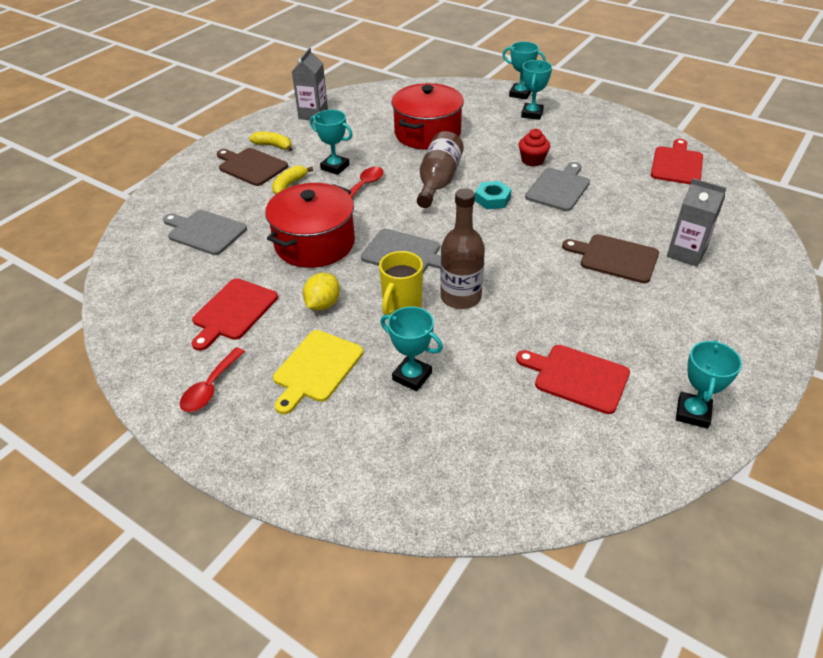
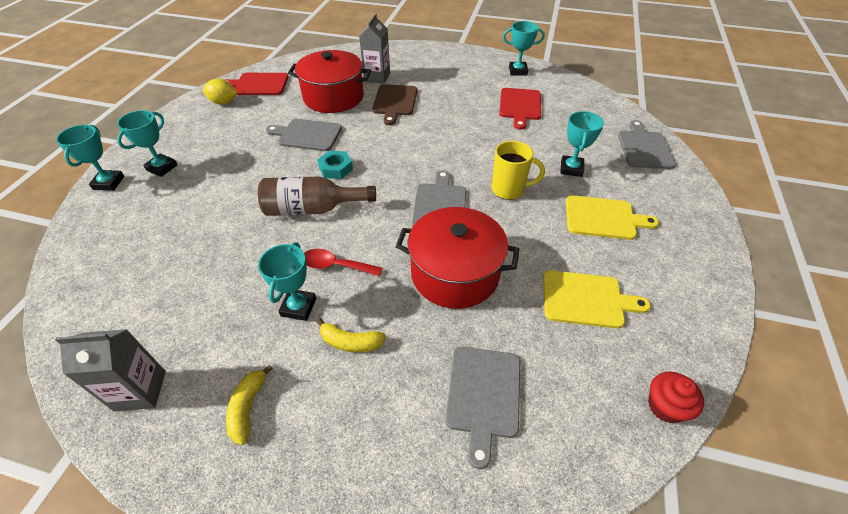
camera: 110 degrees left, 5 degrees up
red spoon [180,348,245,412] -> none
red cutting board [192,278,278,351] -> yellow cutting board [543,270,651,329]
brown cutting board [217,148,288,186] -> none
yellow lemon [303,273,340,310] -> yellow lemon moved to [203,79,238,105]
red pot [392,83,464,150] -> red pot moved to [288,50,371,113]
brown bottle [440,188,485,309] -> none
red cupcake [518,129,550,167] -> red cupcake moved to [648,371,704,423]
turquoise trophy [521,60,552,120] -> turquoise trophy turned 60 degrees counterclockwise [117,110,178,177]
none -> grey cutting board [618,120,676,169]

